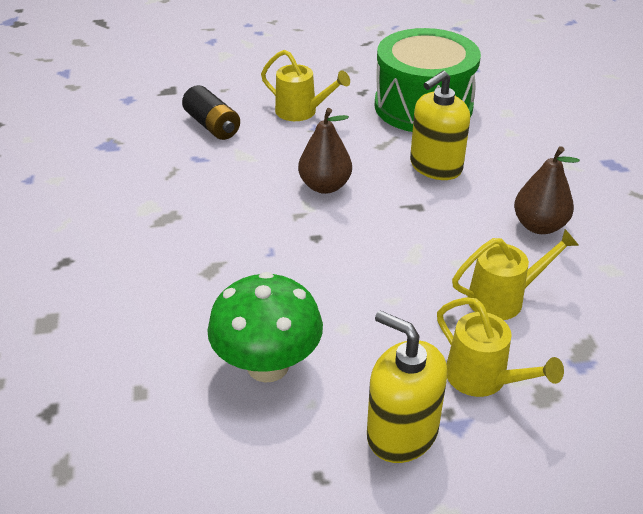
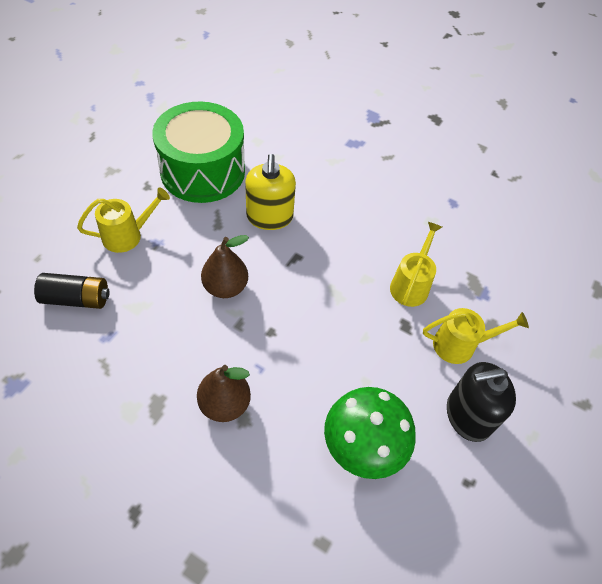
camera: 55 degrees left, 15 degrees up
yellow soap dispenser [367,311,447,463] -> black soap dispenser [447,362,516,442]
brown pear [514,146,580,234] -> brown pear moved to [197,365,251,422]

